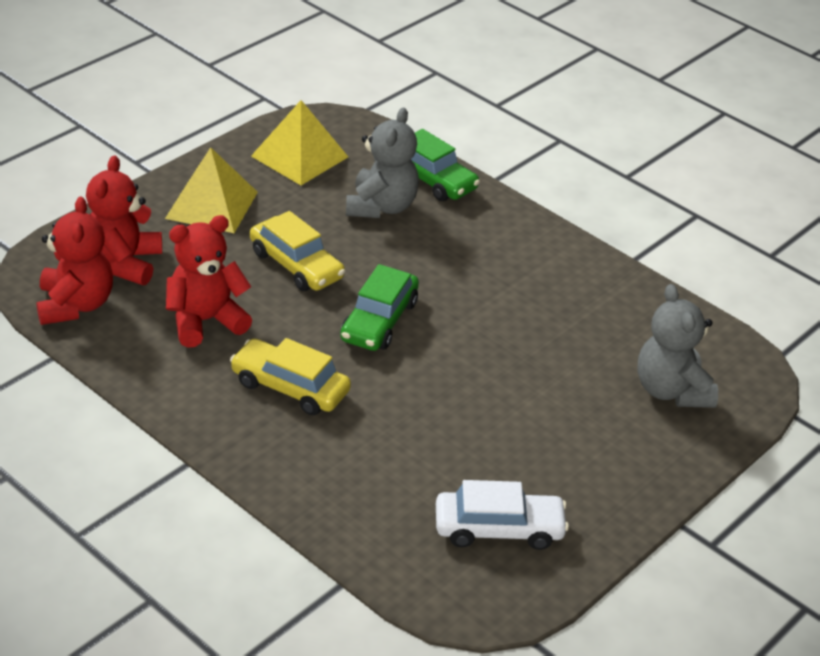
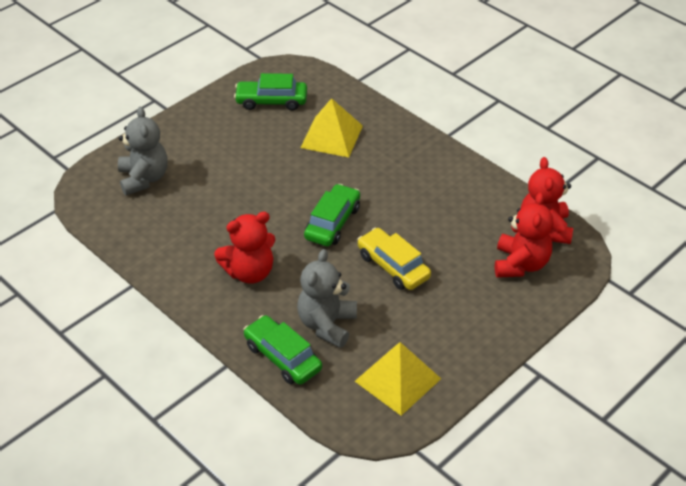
camera: 175 degrees left, 5 degrees up
yellow pyramid [165,147,258,233] -> yellow pyramid moved to [300,98,363,157]
red teddy bear [166,215,252,348] -> red teddy bear moved to [214,212,276,284]
yellow car [230,338,351,415] -> none
white car [436,480,569,550] -> green car [234,73,307,111]

